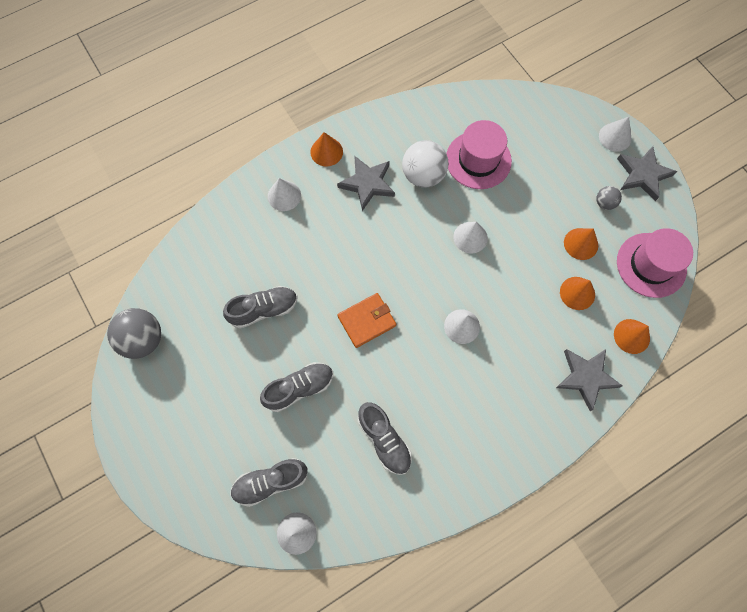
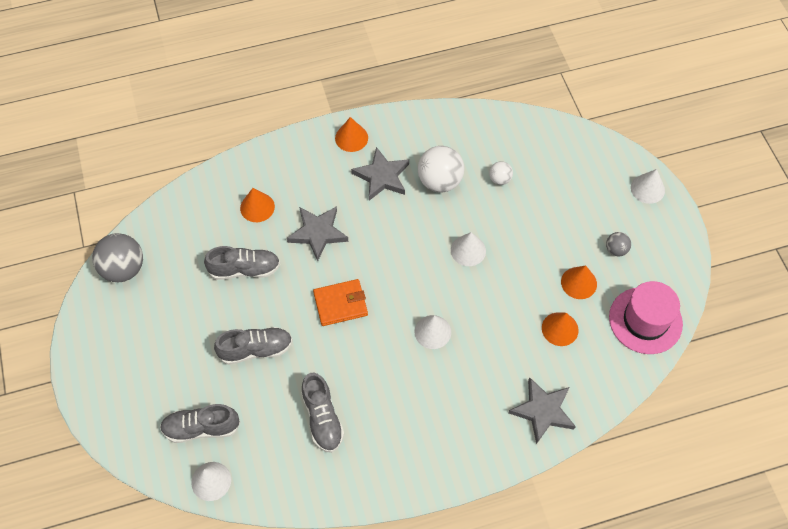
camera: 15 degrees right, 10 degrees down
white cone [268,178,301,211] -> none
pink hat [446,120,512,189] -> white ball [489,161,513,185]
orange cone [614,319,650,354] -> orange cone moved to [240,188,275,222]
grey star [617,146,677,201] -> grey star moved to [287,206,348,261]

